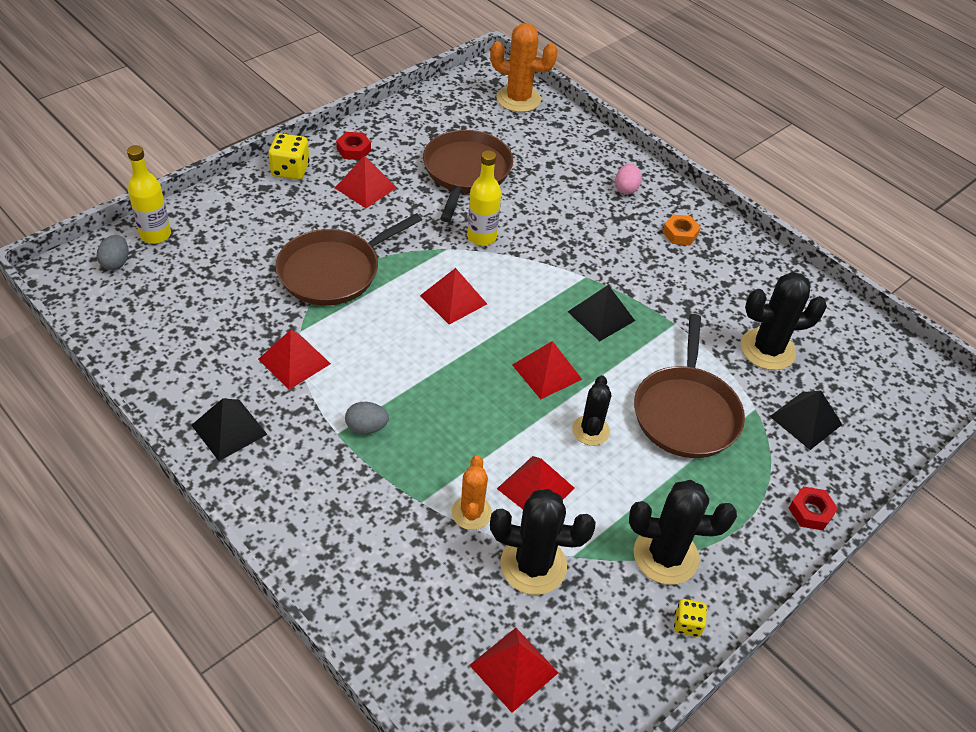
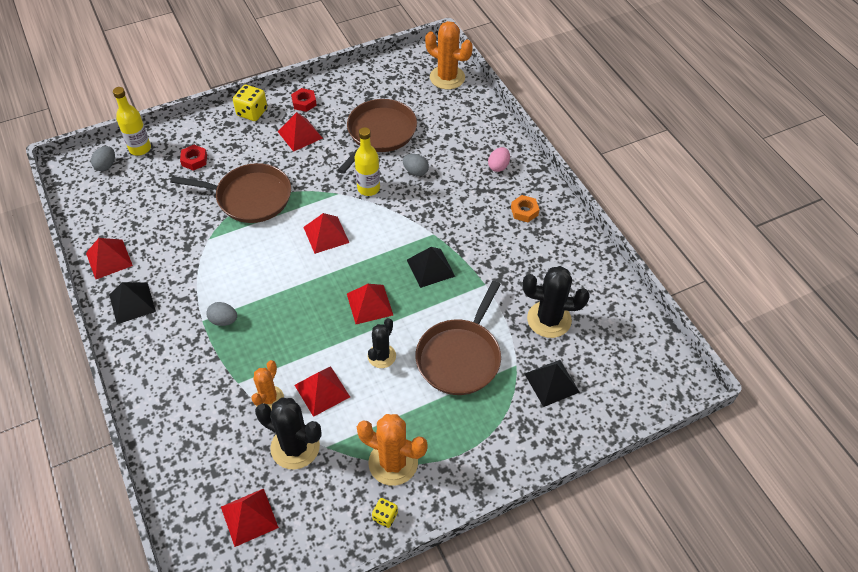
camera: 20 degrees right, 5 degrees up
red pyramid [258,330,331,390] -> red pyramid moved to [86,238,133,279]
brown pan [276,213,422,305] -> brown pan turned 150 degrees counterclockwise [170,163,291,223]
black cactus [629,480,737,585] -> orange cactus [357,414,428,486]
red nut [789,486,838,531] -> red nut moved to [180,145,207,171]
none -> grey egg [403,154,429,176]

